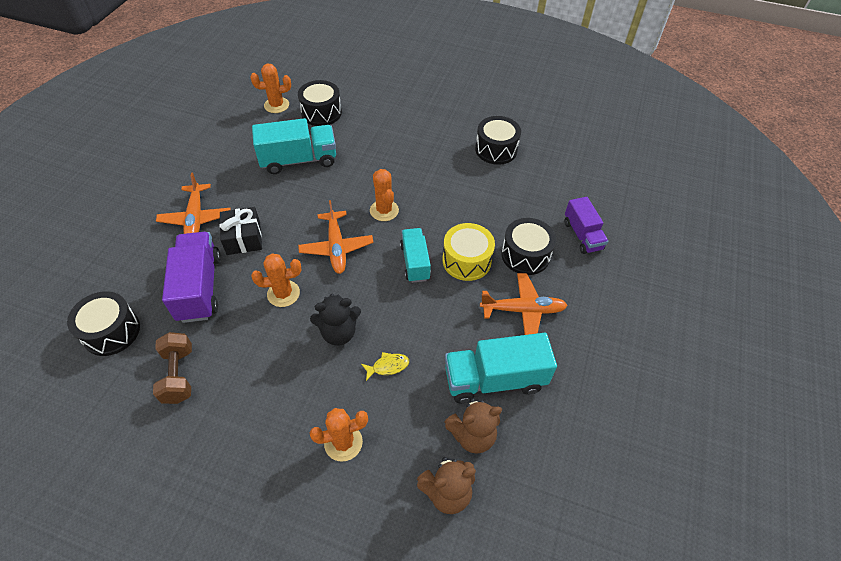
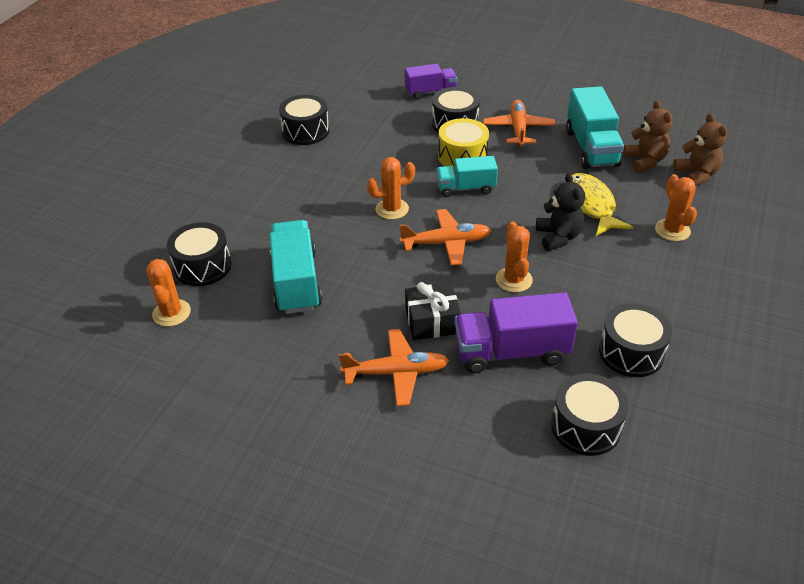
camera: 85 degrees left, 10 degrees down
brown dumbbell [153,332,192,404] -> black drum [599,303,672,377]
yellow fish [361,352,409,381] -> yellow fish [572,173,633,236], size x2.08

